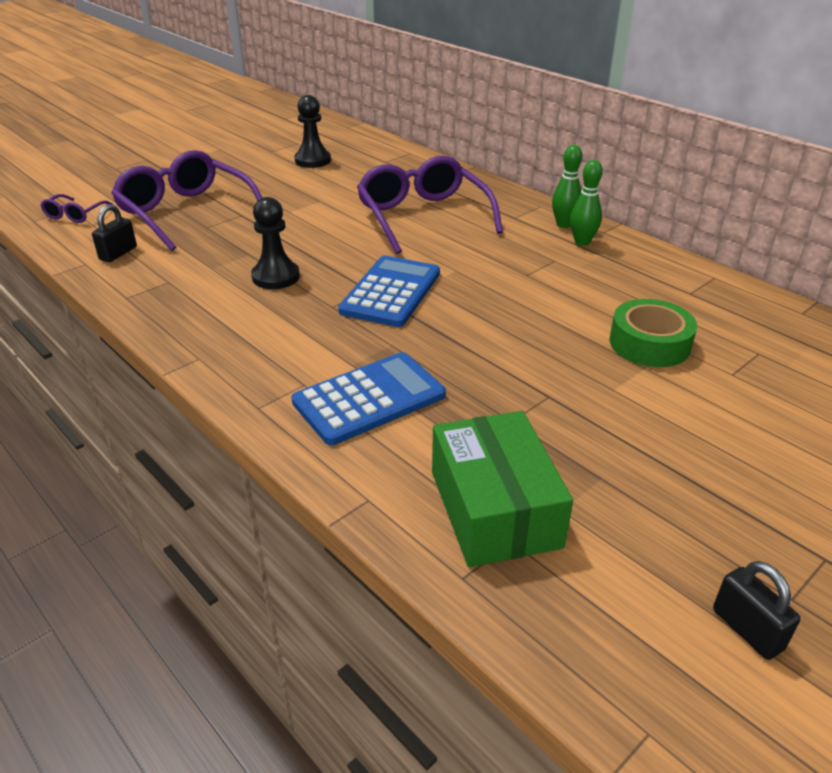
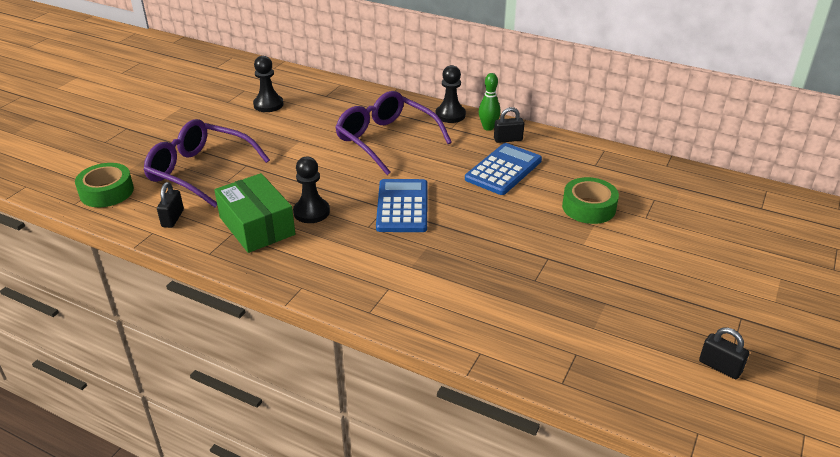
camera: 20 degrees left, 0 degrees up
purple glasses [40,194,113,223] -> green tape [75,163,134,207]
blue calculator [292,352,446,445] -> blue calculator moved to [465,143,542,195]
green box [432,411,573,567] -> green box moved to [214,173,295,253]
green bowling pin [570,160,603,246] -> black padlock [494,107,524,143]
none -> black pawn [435,65,466,123]

